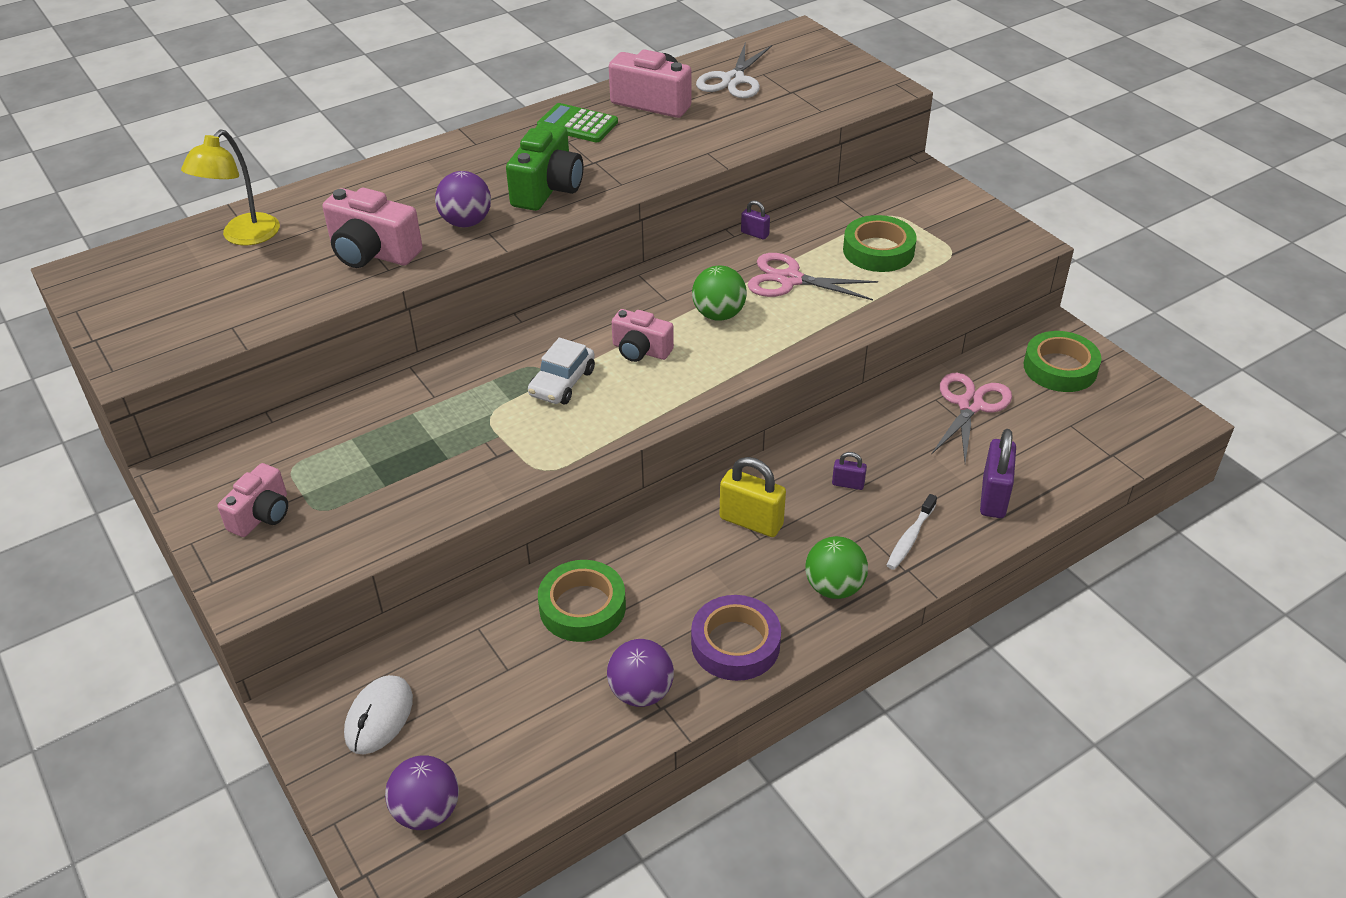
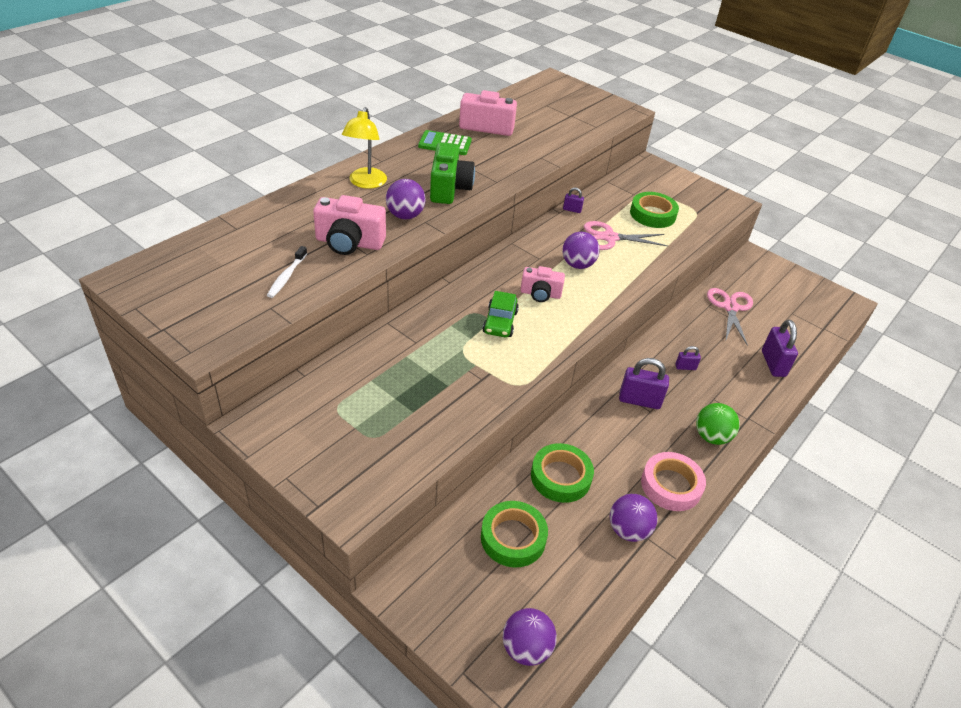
camera: 20 degrees left, 0 degrees up
yellow lamp [181,129,280,245] -> yellow lamp moved to [342,107,387,189]
pink camera [218,463,288,537] -> none
white mouse [344,675,413,754] -> none
white car [528,338,595,404] -> green car [482,291,519,337]
purple tape [691,595,781,681] -> pink tape [641,452,706,511]
green ball [692,266,747,321] -> purple ball [562,232,600,269]
white scissors [696,44,772,98] -> none
yellow padlock [720,457,786,537] -> purple padlock [619,358,669,409]
white toothbrush [887,494,937,570] -> white toothbrush moved to [267,246,307,298]
green tape [1024,331,1102,392] -> green tape moved to [481,501,548,568]

